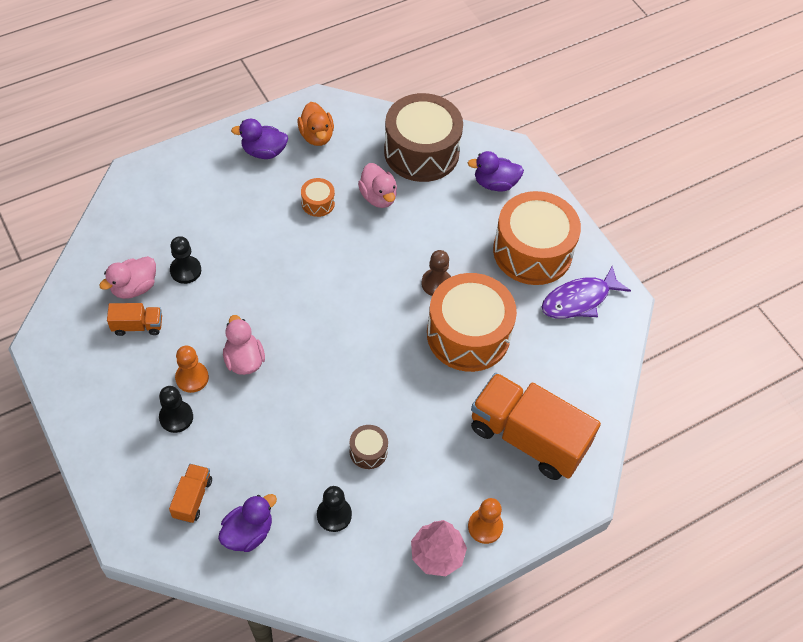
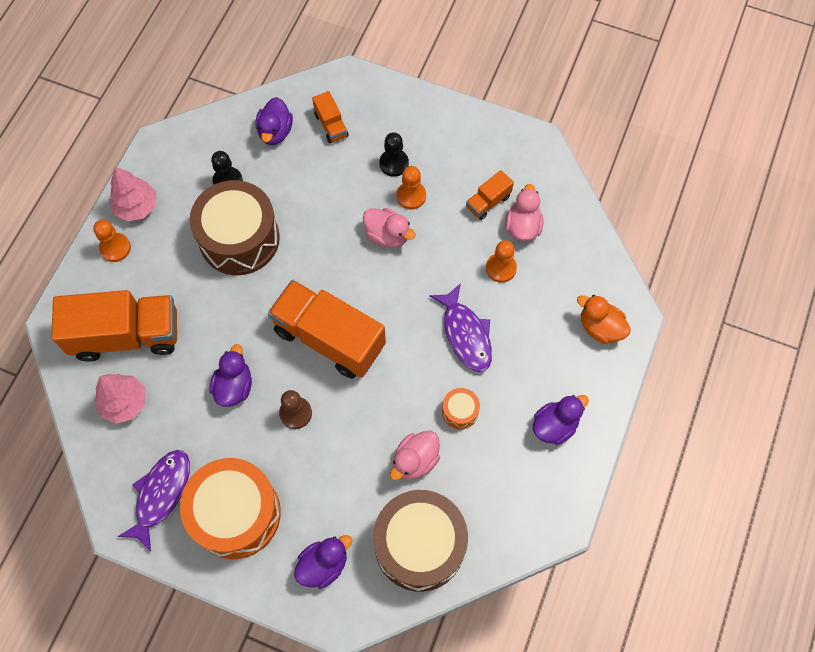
camera: 145 degrees right, 10 degrees up
black pawn [170,236,201,284] -> orange pawn [486,240,517,283]
orange duck [297,102,334,146] -> orange duck moved to [577,295,631,344]
brown drum [349,425,388,469] -> brown drum [190,180,280,275], size x2.35
pink duck [358,163,397,208] -> pink duck turned 75 degrees counterclockwise [390,431,440,480]
orange drum [427,273,517,372] -> purple duck [210,344,252,407]
none -> pink tree [94,374,145,424]
none -> orange truck [268,280,386,379]
none -> purple fish [429,283,492,372]

